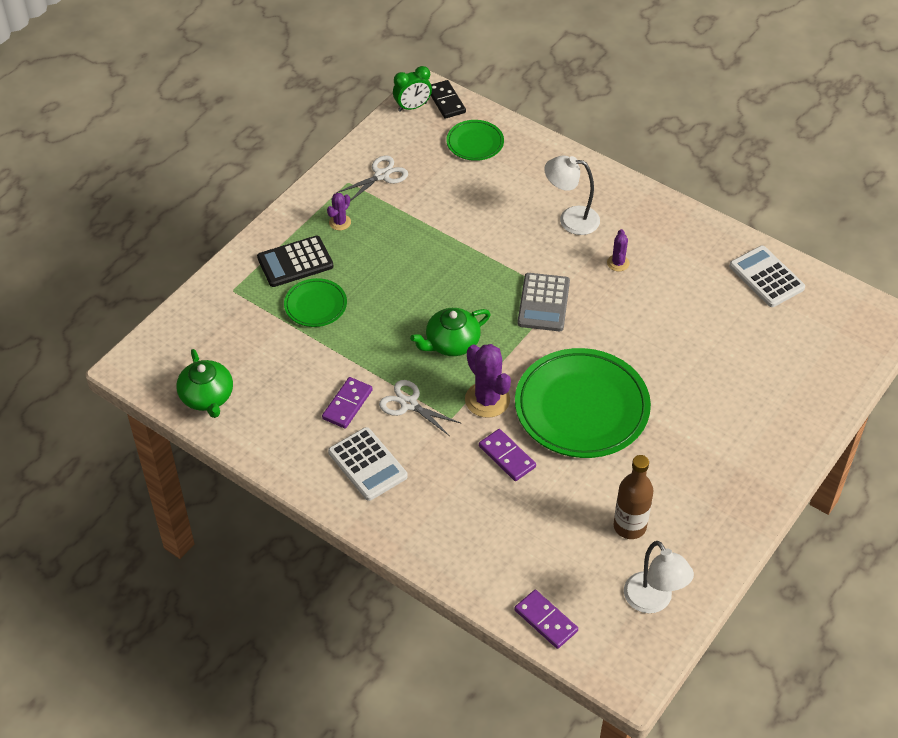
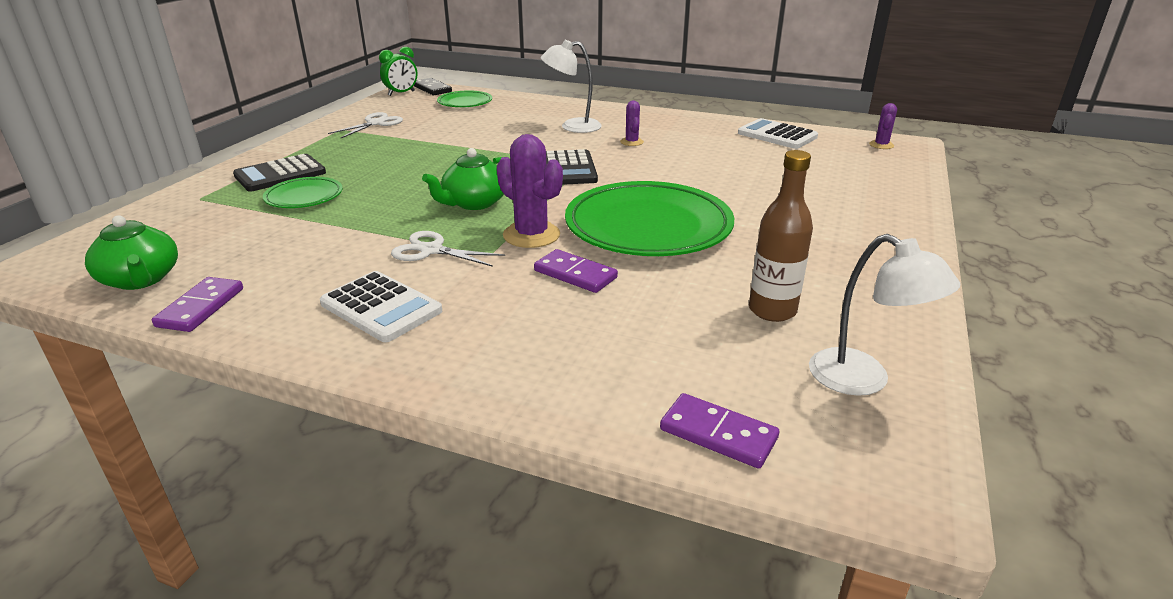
camera: 15 degrees left, 20 degrees down
purple domino [322,377,373,429] -> purple domino moved to [152,277,243,332]
purple cactus [327,193,351,230] -> purple cactus moved to [869,103,897,149]
grey calculator [517,273,570,331] -> black calculator [546,149,598,185]

